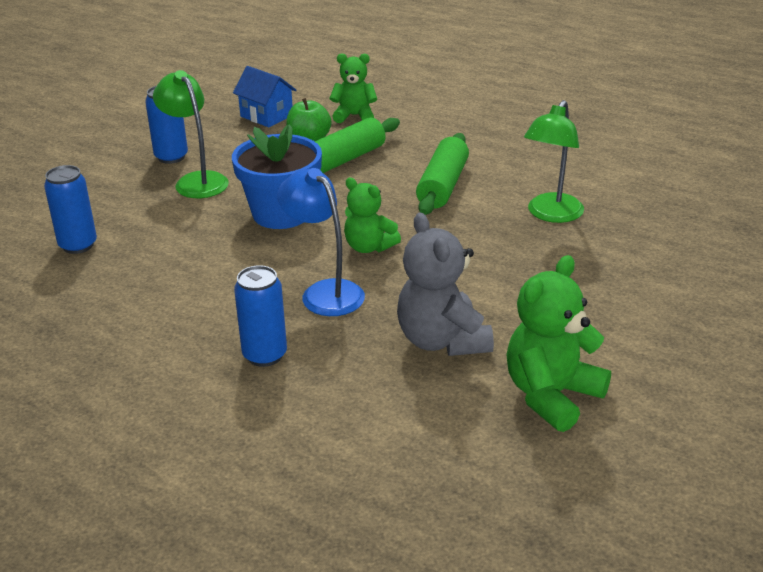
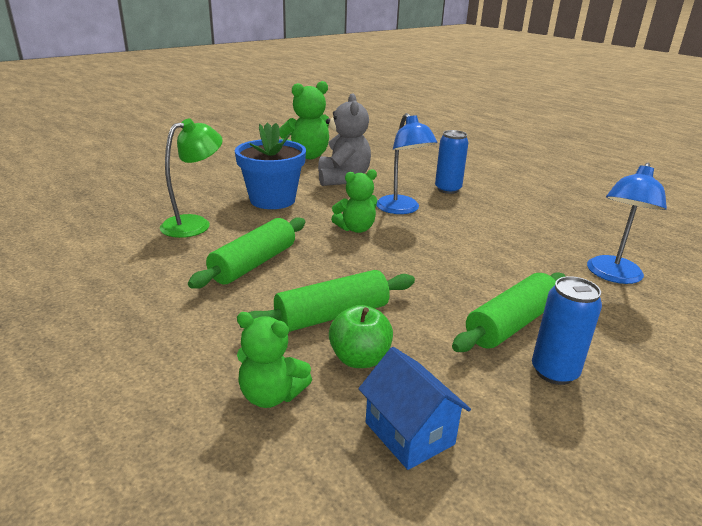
camera: 165 degrees left, 5 degrees down
blue can [44,165,97,254] -> blue lamp [587,163,667,284]
green lamp [153,70,229,198] -> green rolling pin [452,272,566,352]
blue flower pot [232,124,322,229] -> blue flower pot moved to [235,123,306,209]
green teddy bear [344,178,401,253] -> green teddy bear turned 105 degrees clockwise [331,169,377,233]

